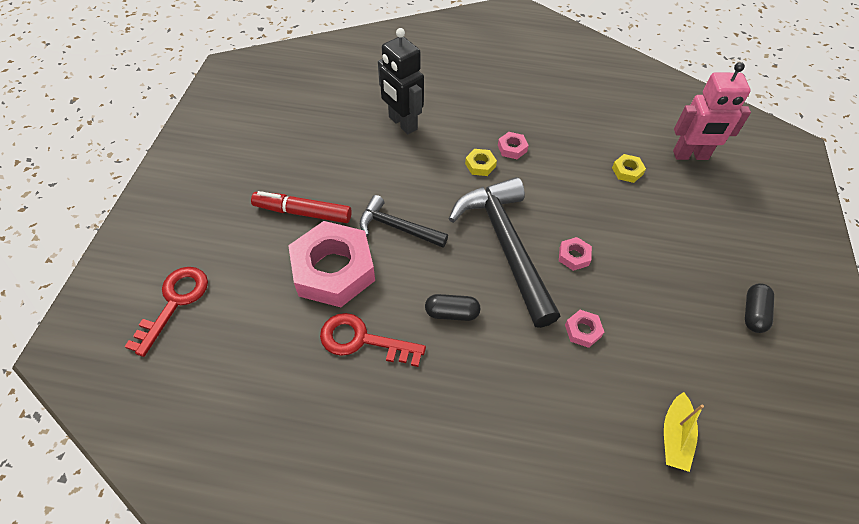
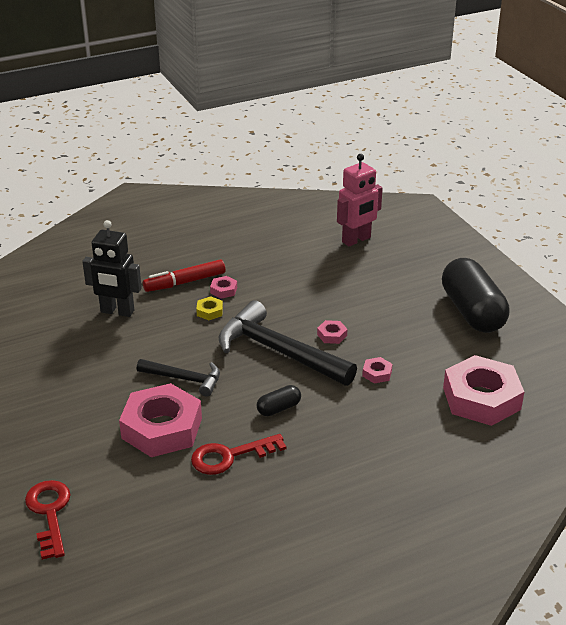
camera: 35 degrees left, 20 degrees down
red marker [251,191,352,223] -> red marker moved to [143,259,225,292]
black hammer [360,195,448,248] -> black hammer turned 150 degrees counterclockwise [137,359,220,397]
yellow nut [612,154,646,183] -> none
yellow boat [664,392,704,472] -> pink nut [443,355,524,426]
black capsule [745,283,774,333] -> black capsule [442,258,509,333], size x2.27

